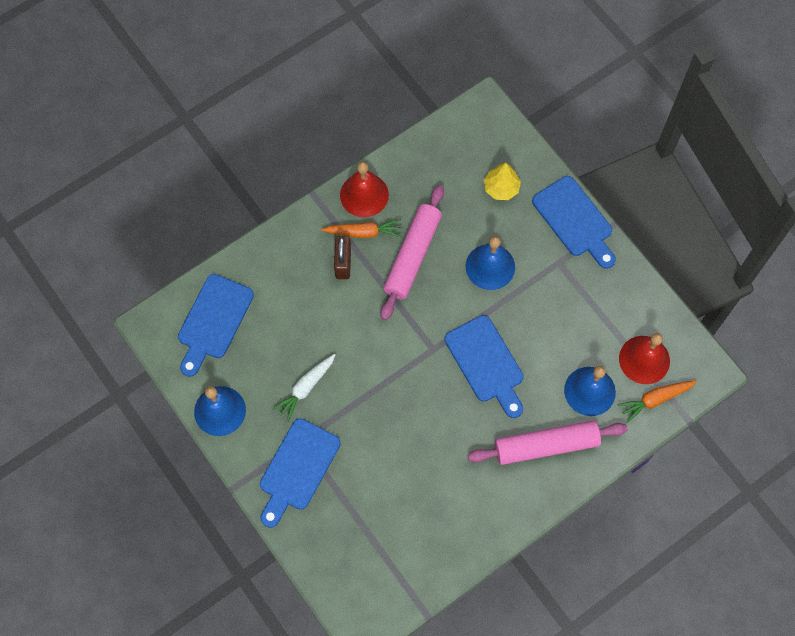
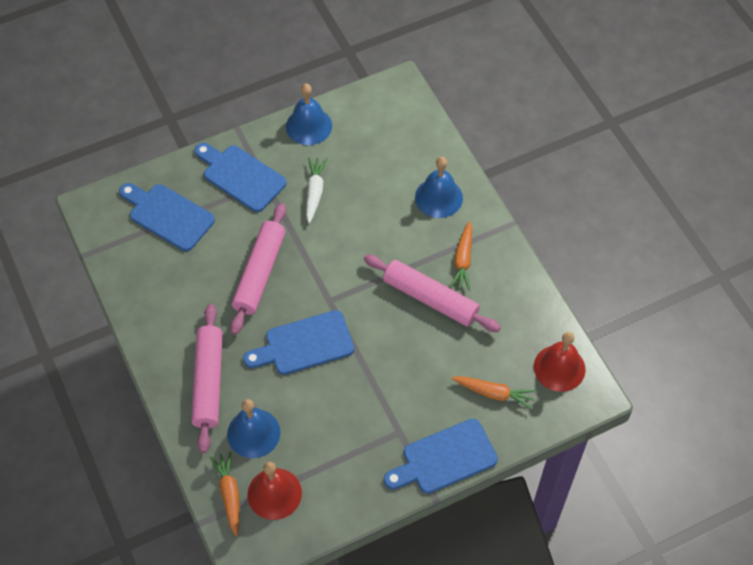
camera: 100 degrees right, 10 degrees down
blue cutting board [178,274,254,377] -> blue cutting board moved to [119,183,215,251]
white carrot [272,354,335,422] -> white carrot turned 45 degrees clockwise [306,157,327,223]
brown padlock [334,236,351,279] -> none
red bell [340,161,389,217] -> red bell moved to [534,332,586,392]
blue bell [466,236,515,290] -> blue bell moved to [415,157,463,218]
yellow tree [484,163,521,200] -> orange carrot [452,376,536,409]
none -> pink rolling pin [230,203,286,335]

